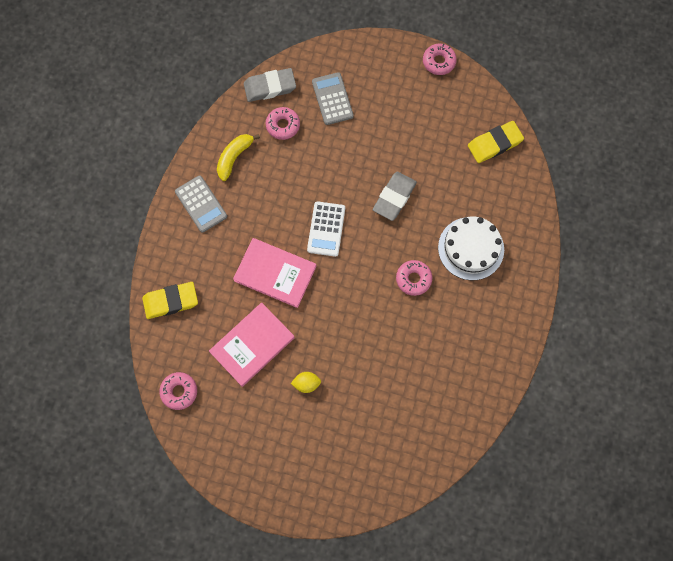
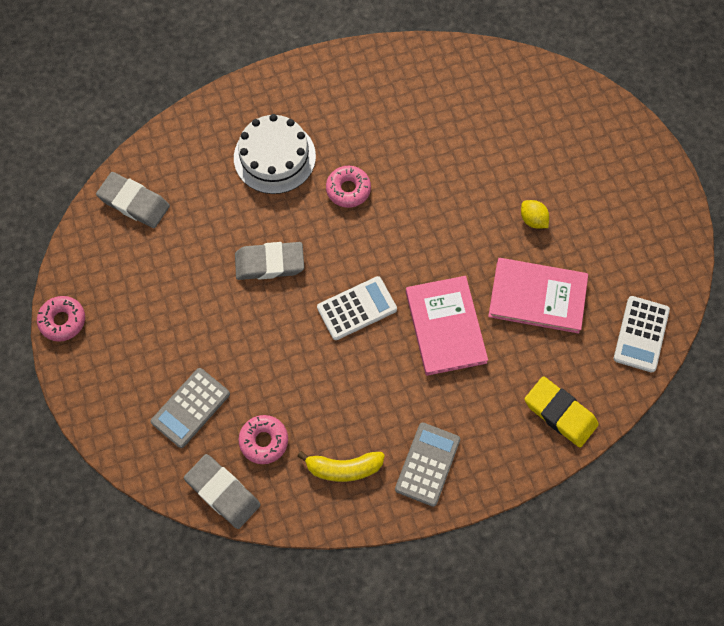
camera: 125 degrees left, 5 degrees down
pink donut [159,372,197,410] -> white calculator [614,296,670,372]
yellow eraser [468,121,524,163] -> grey eraser [96,172,170,228]

